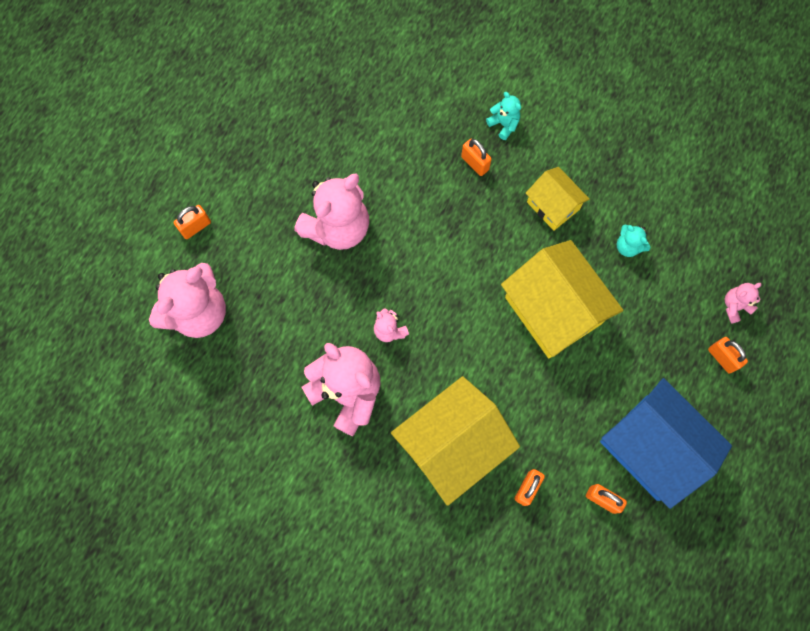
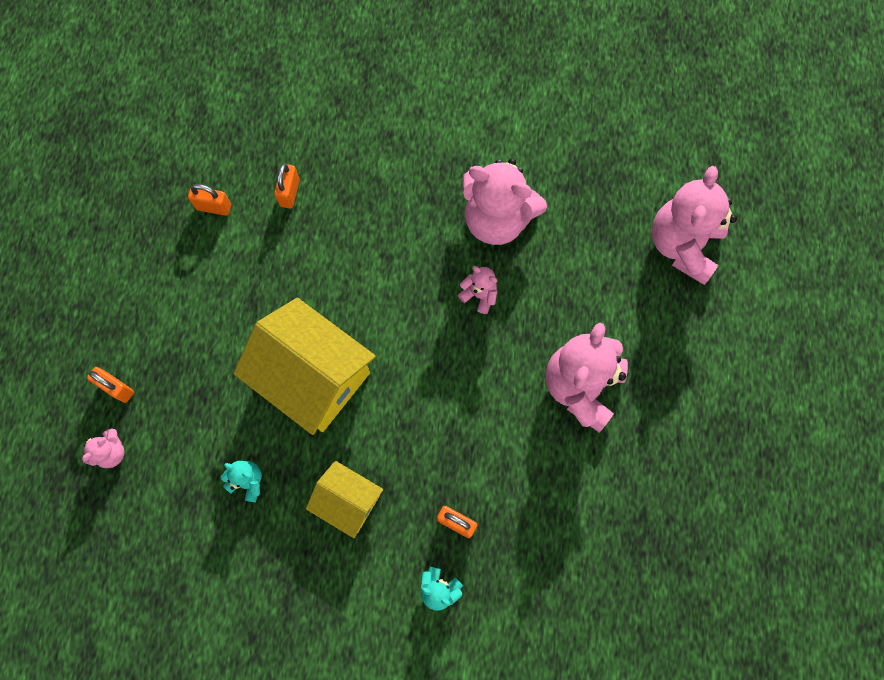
camera: 160 degrees right, 0 degrees up
orange padlock [174,205,211,239] -> none
yellow house [391,376,520,506] -> none
blue house [600,378,732,509] -> none

